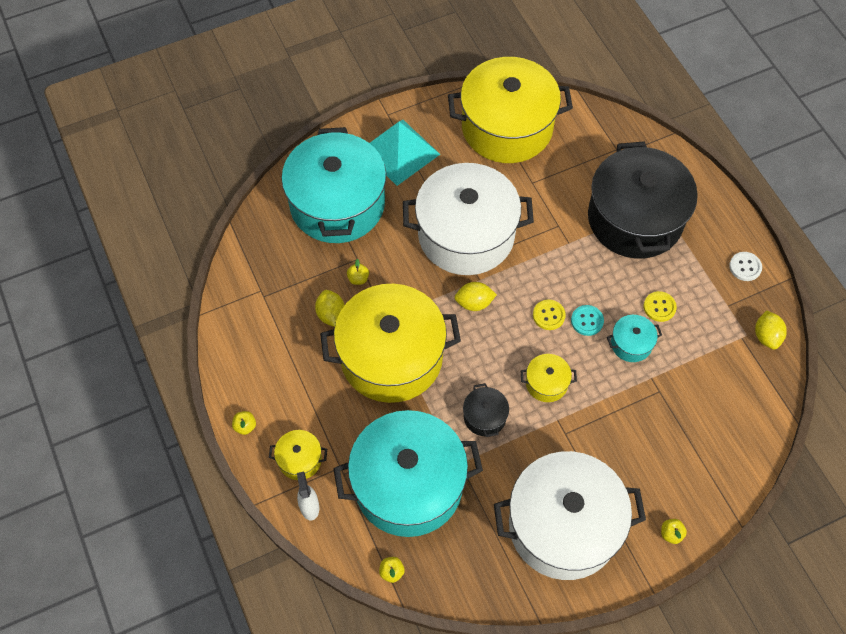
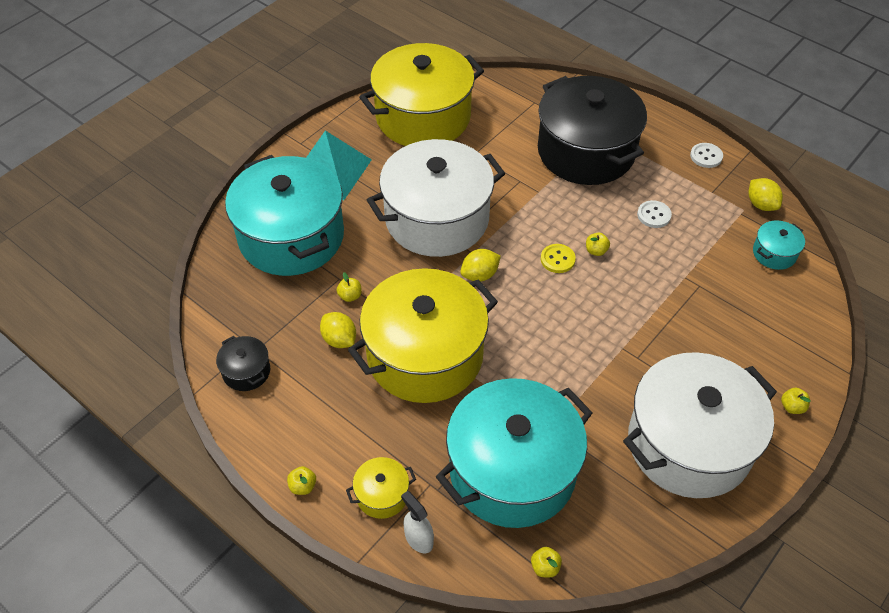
camera: 25 degrees left, 10 degrees down
black pot [463,383,509,437] -> black pot moved to [216,336,270,391]
yellow pot [521,354,577,402] -> none
turquoise button [571,305,604,336] -> yellow apple [586,233,610,256]
turquoise pot [607,315,662,362] -> turquoise pot moved to [753,221,805,270]
yellow button [644,291,677,322] -> white button [637,200,672,228]

